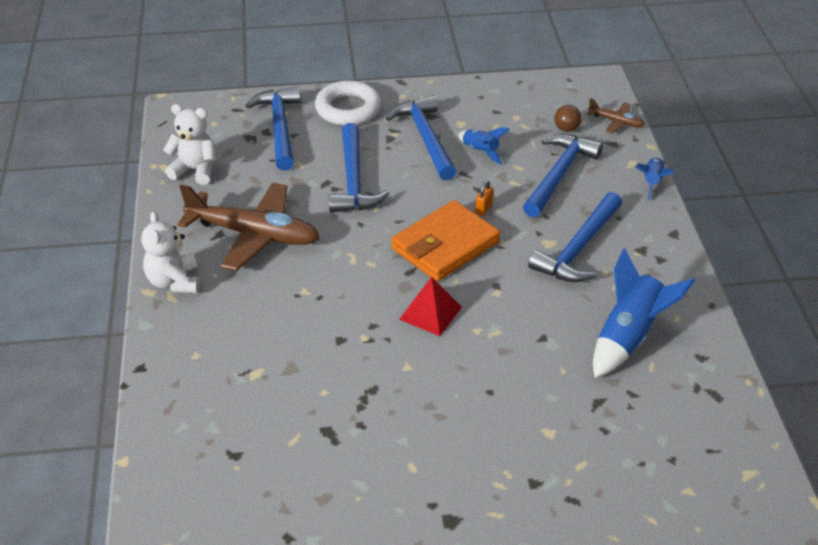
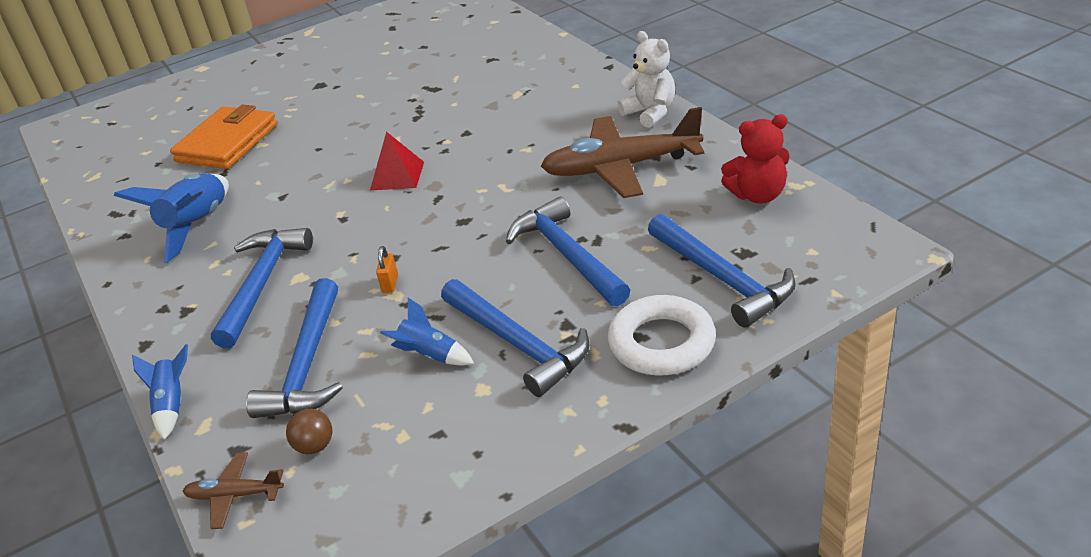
camera: 160 degrees right, 5 degrees down
white teddy bear [163,104,216,185] -> red teddy bear [721,114,789,203]
orange wallet [391,200,501,281] -> orange wallet moved to [170,104,277,169]

